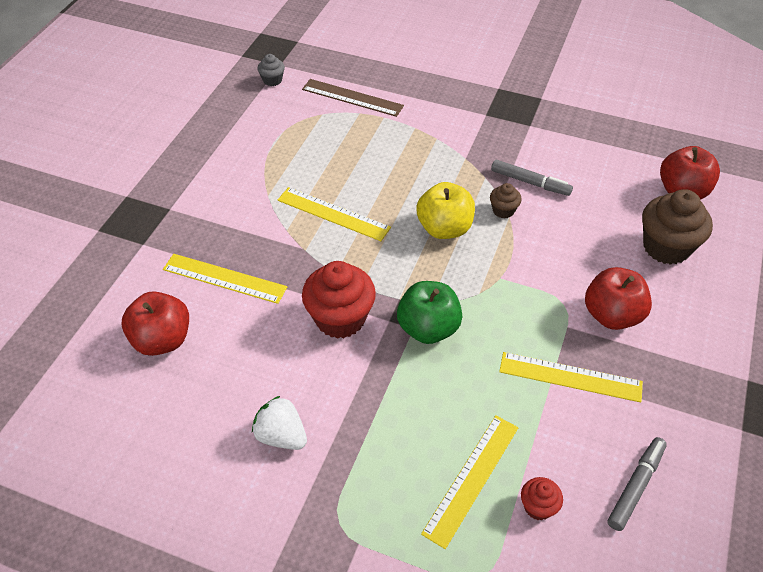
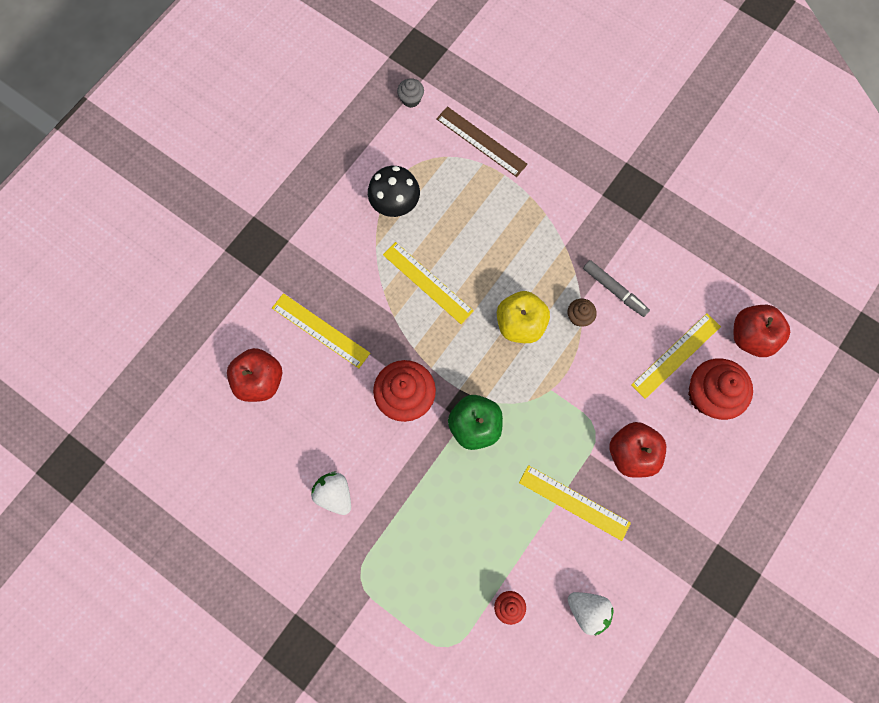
camera: 15 degrees right, 25 degrees up
yellow ruler [421,416,518,549] -> yellow ruler moved to [631,313,721,399]
grey marker [607,437,667,531] -> white strawberry [568,592,613,635]
brown cupcake [642,189,713,265] -> red cupcake [688,359,753,420]
none -> black mushroom [368,166,420,217]

